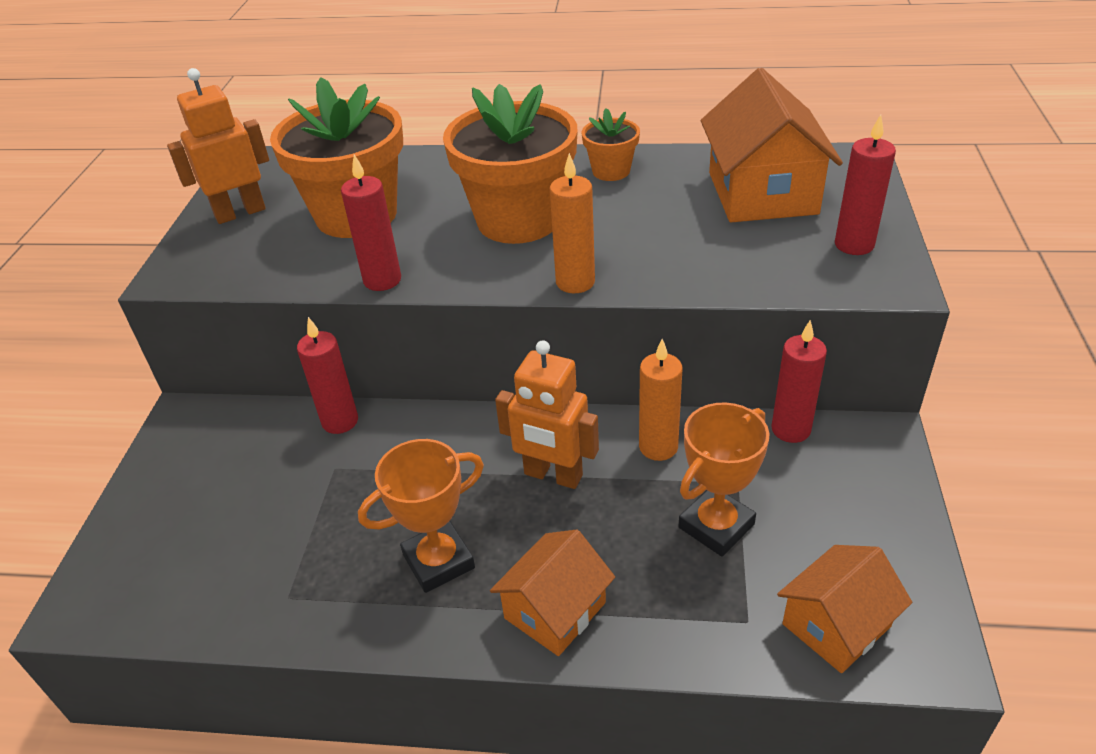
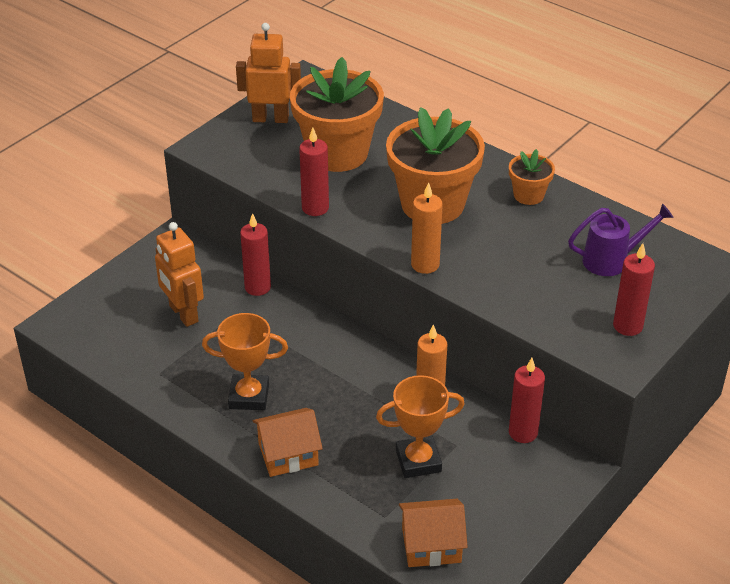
camera: 30 degrees right, 0 degrees up
orange robot [495,340,599,489] -> orange robot moved to [155,222,204,327]
orange house [701,68,843,222] -> purple watering can [568,203,674,276]

